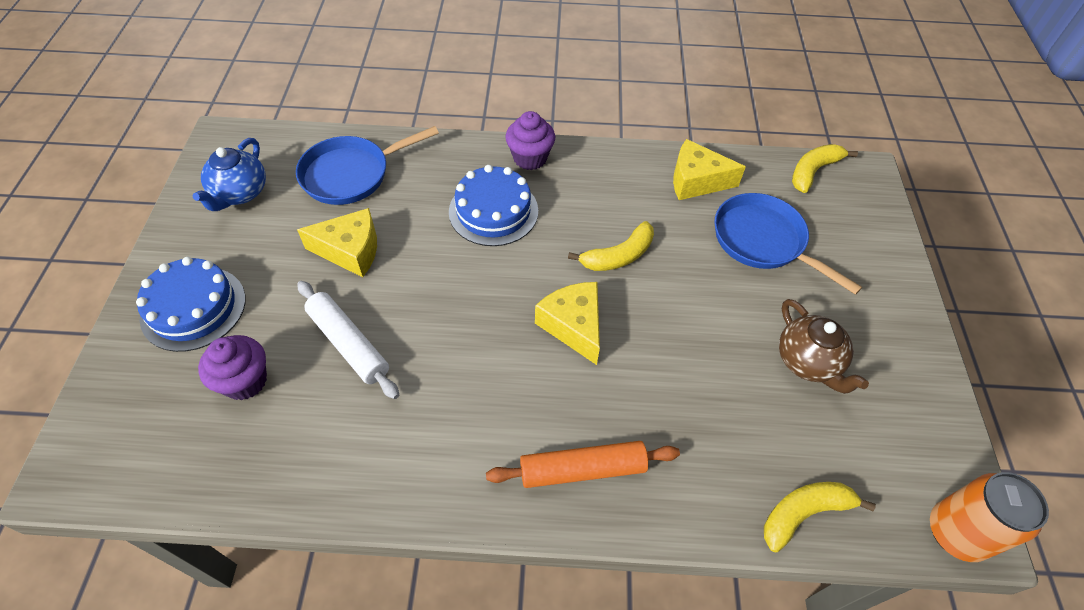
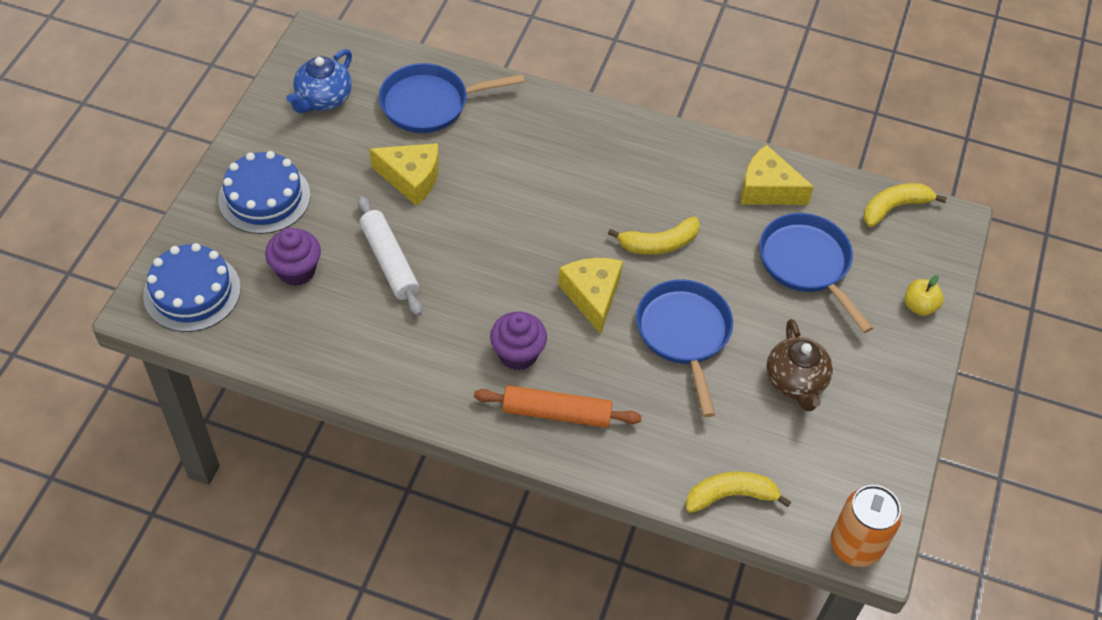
camera: 15 degrees right, 0 degrees up
blue cake [449,165,538,246] -> blue cake moved to [143,243,241,332]
purple cupcake [505,111,555,170] -> purple cupcake moved to [490,312,547,370]
none -> blue pan [636,279,733,417]
none -> yellow apple [905,275,944,316]

